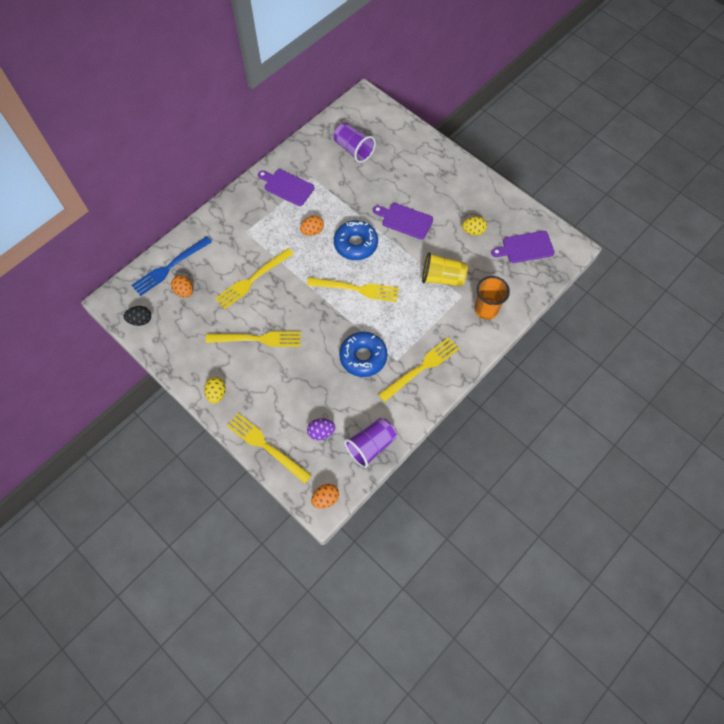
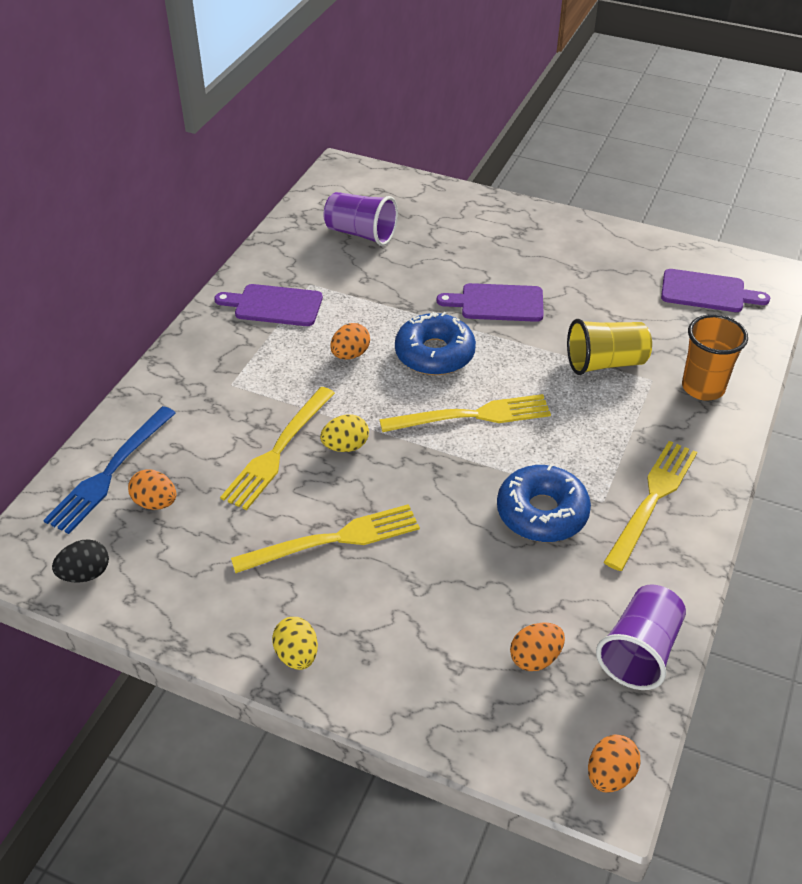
camera: 20 degrees left, 20 degrees down
yellow fork [227,413,312,484] -> none
purple egg [307,418,335,440] -> orange egg [510,623,565,671]
yellow egg [462,216,487,235] -> yellow egg moved to [320,414,369,452]
purple cutting board [491,231,555,263] -> purple cutting board turned 135 degrees counterclockwise [661,269,770,312]

